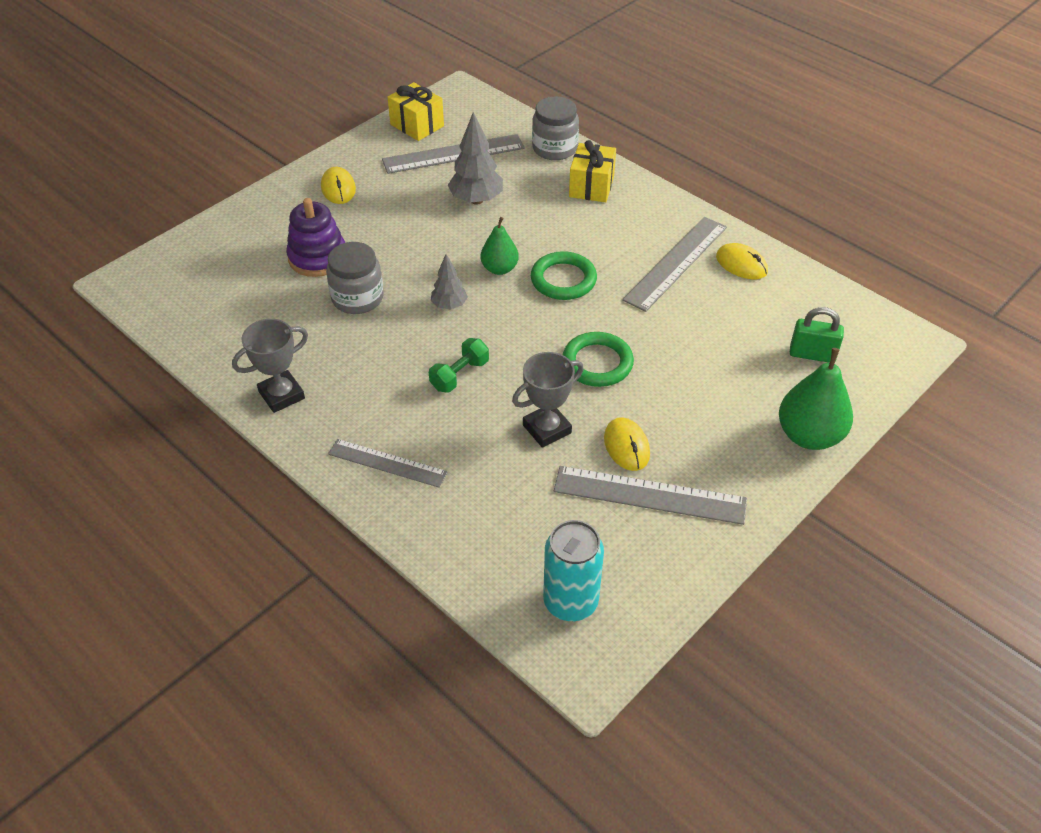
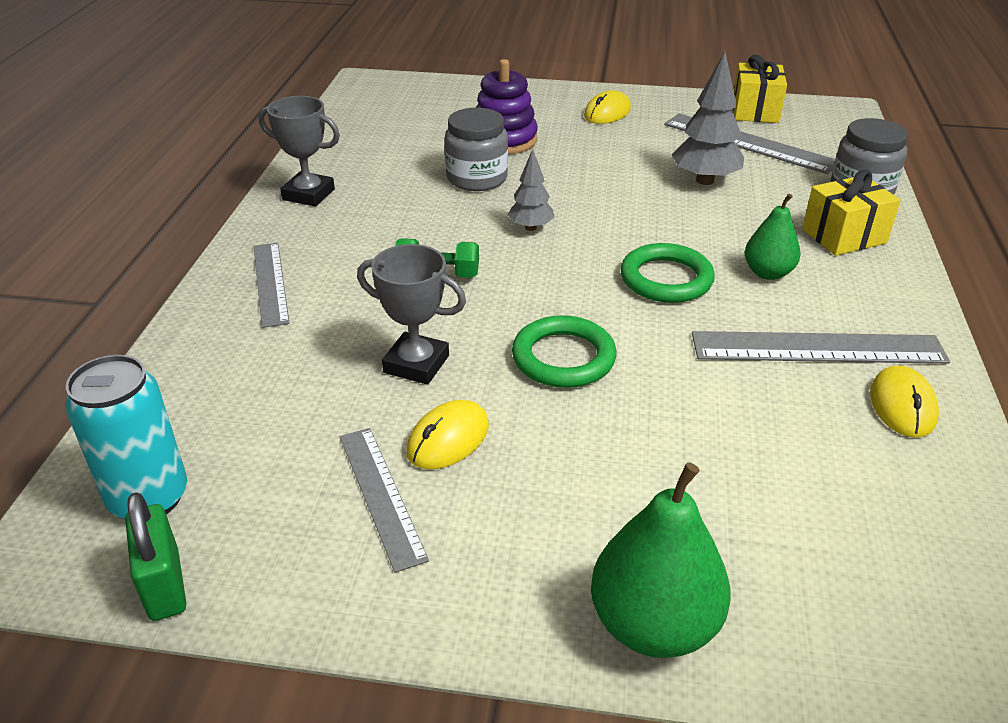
camera: 55 degrees right, 10 degrees down
green pear [481,217,519,275] -> green pear moved to [745,193,801,280]
grey ruler [554,466,747,525] -> grey ruler [340,428,429,573], size x0.66
green padlock [790,307,844,363] -> green padlock moved to [125,492,186,621]

